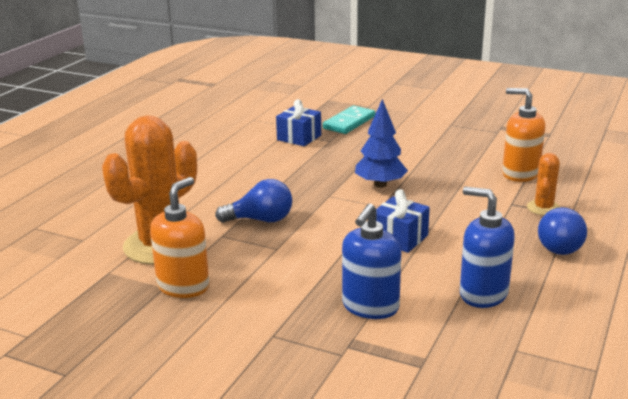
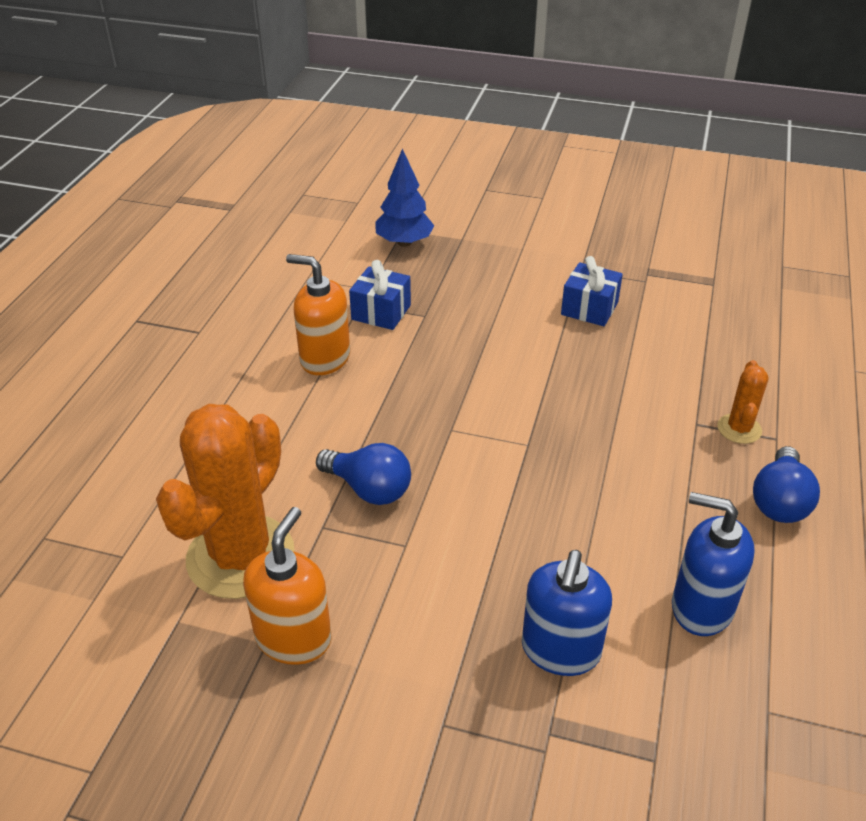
camera: 10 degrees left, 15 degrees up
blue light bulb [215,179,292,223] -> blue light bulb turned 45 degrees clockwise [316,443,411,505]
turquoise domino [323,106,375,134] -> none
blue tree [355,99,408,188] -> blue tree moved to [375,149,434,247]
blue gift [376,189,430,253] -> blue gift moved to [561,256,623,326]
orange soap dispenser [502,88,545,182] -> orange soap dispenser moved to [286,254,350,375]

